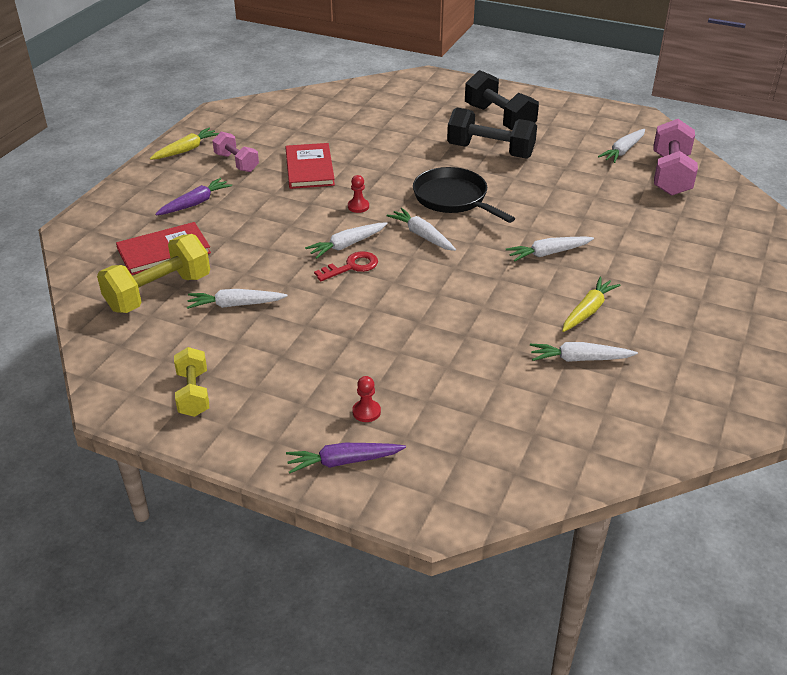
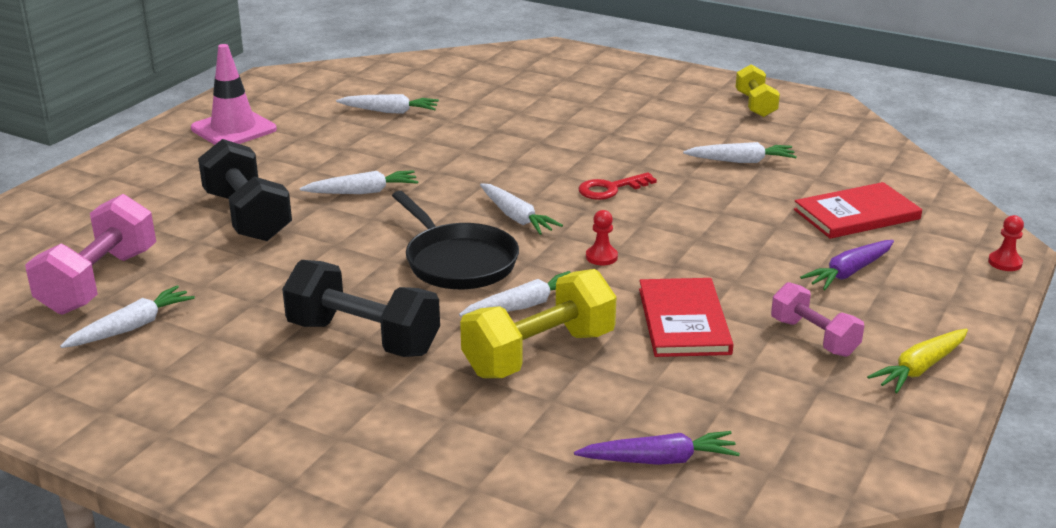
camera: 175 degrees left, 10 degrees down
yellow dumbbell [97,234,210,313] -> yellow dumbbell moved to [460,269,617,378]
purple carrot [286,443,406,474] -> purple carrot moved to [574,431,740,465]
white carrot [305,222,387,259] -> white carrot moved to [459,271,571,317]
red pawn [352,376,381,422] -> red pawn moved to [988,215,1024,271]
black dumbbell [465,70,539,130] -> black dumbbell moved to [198,139,292,241]
yellow carrot [562,277,620,332] -> none
none -> pink traffic cone [191,44,277,145]

